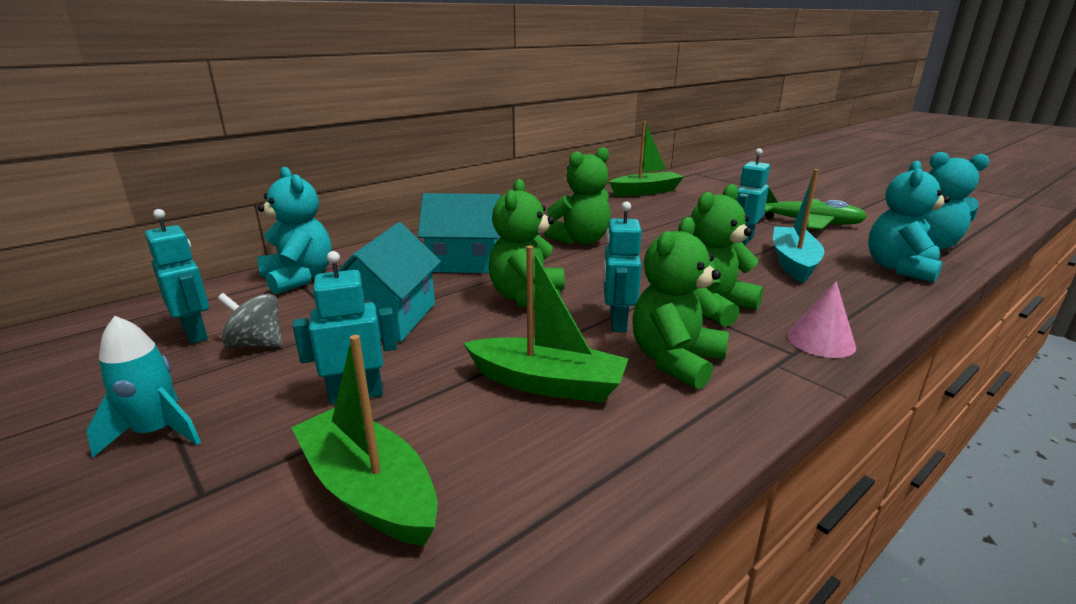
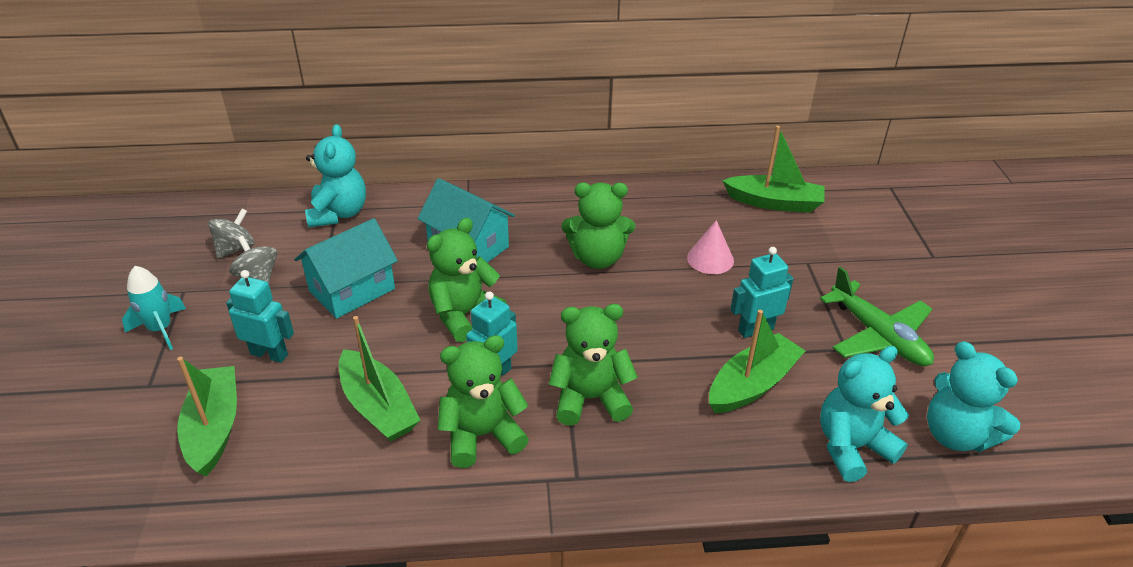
camera: 35 degrees right, 15 degrees up
turquoise robot [145,209,209,344] -> grey spinning top [208,209,254,259]
turquoise boat [773,169,825,283] -> green boat [709,310,805,413]
pink cone [787,281,856,358] -> pink cone moved to [687,220,734,274]

